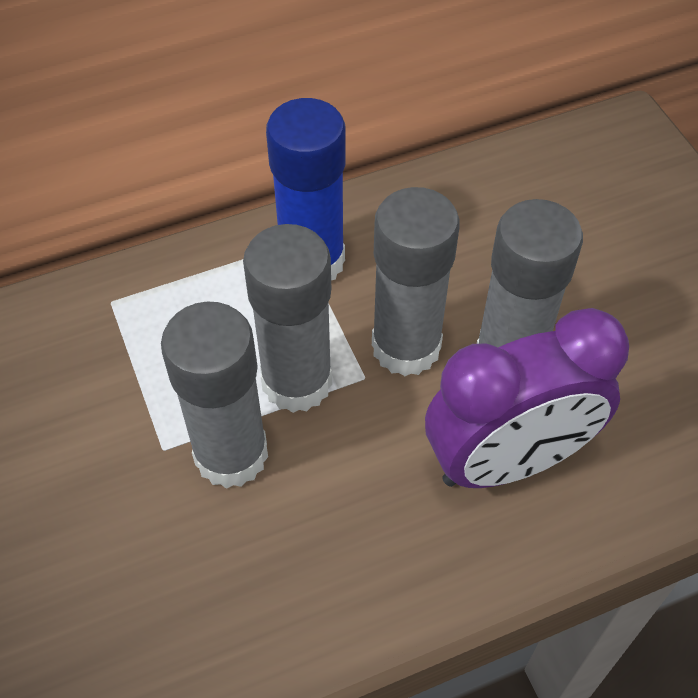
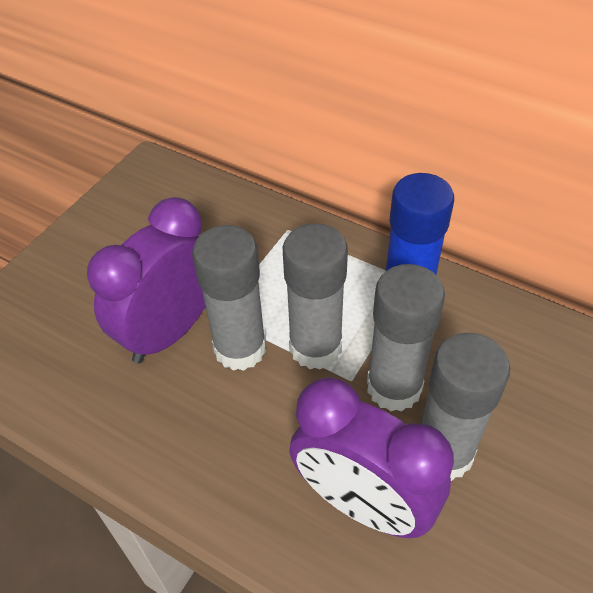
camera: 55 degrees right, 5 degrees down
none -> purple clock [87,197,205,363]

